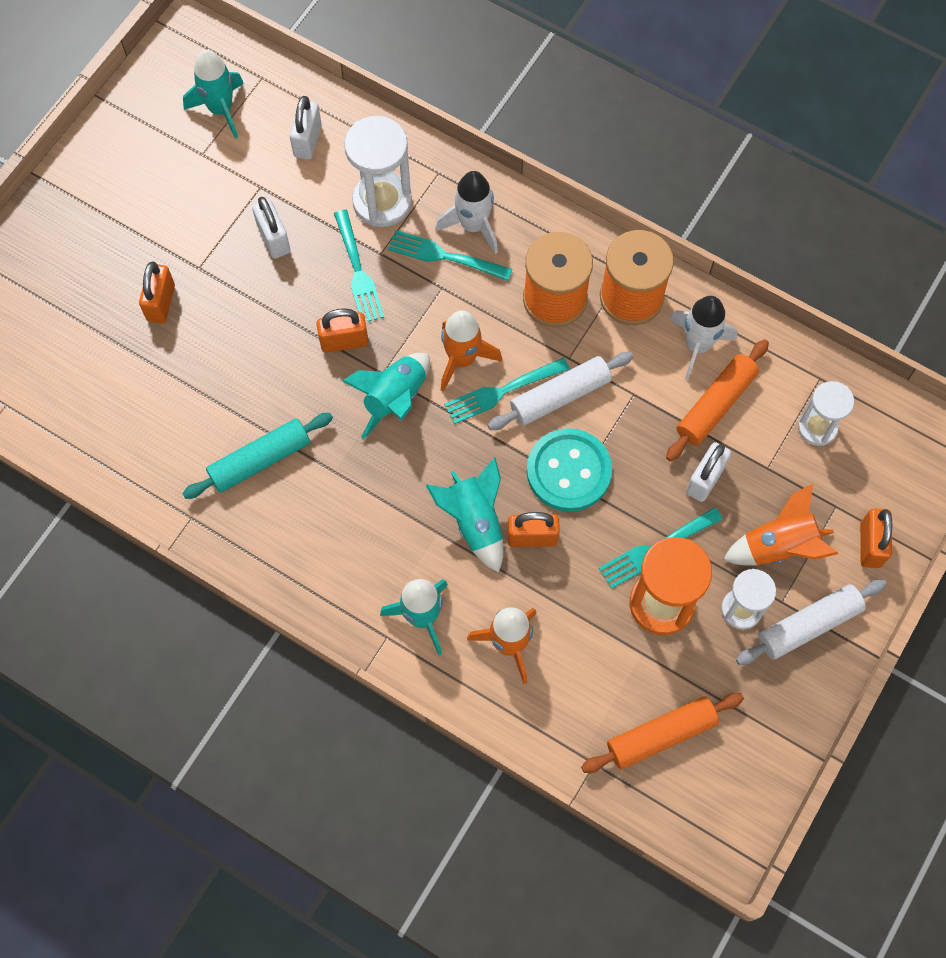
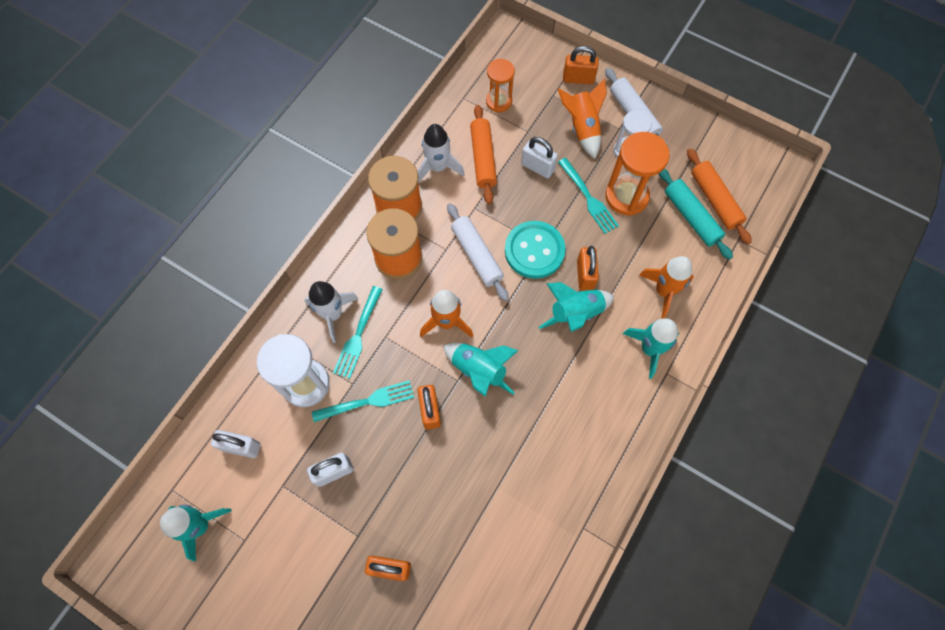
camera: 90 degrees left, 0 degrees up
turquoise rolling pin [182,413,333,499] -> turquoise rolling pin moved to [658,169,733,260]
turquoise fork [444,358,570,424] -> none
orange rolling pin [666,339,769,461] -> orange rolling pin turned 45 degrees clockwise [470,105,497,204]
white hourglass [798,381,854,446] -> orange hourglass [486,59,515,112]

